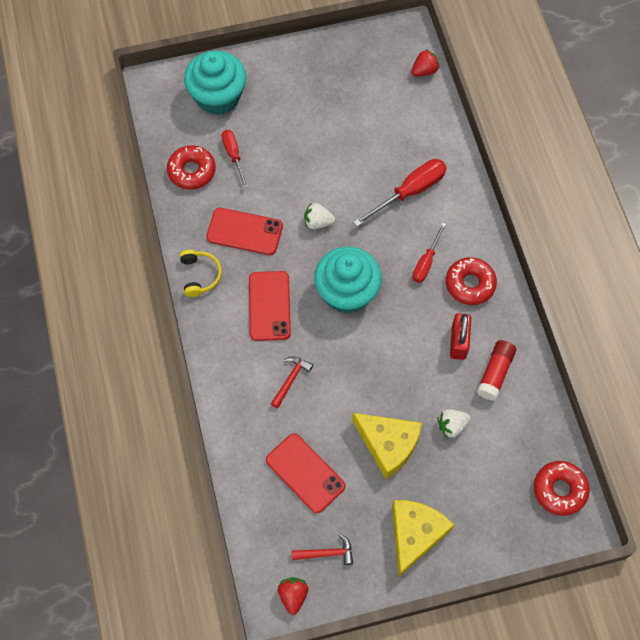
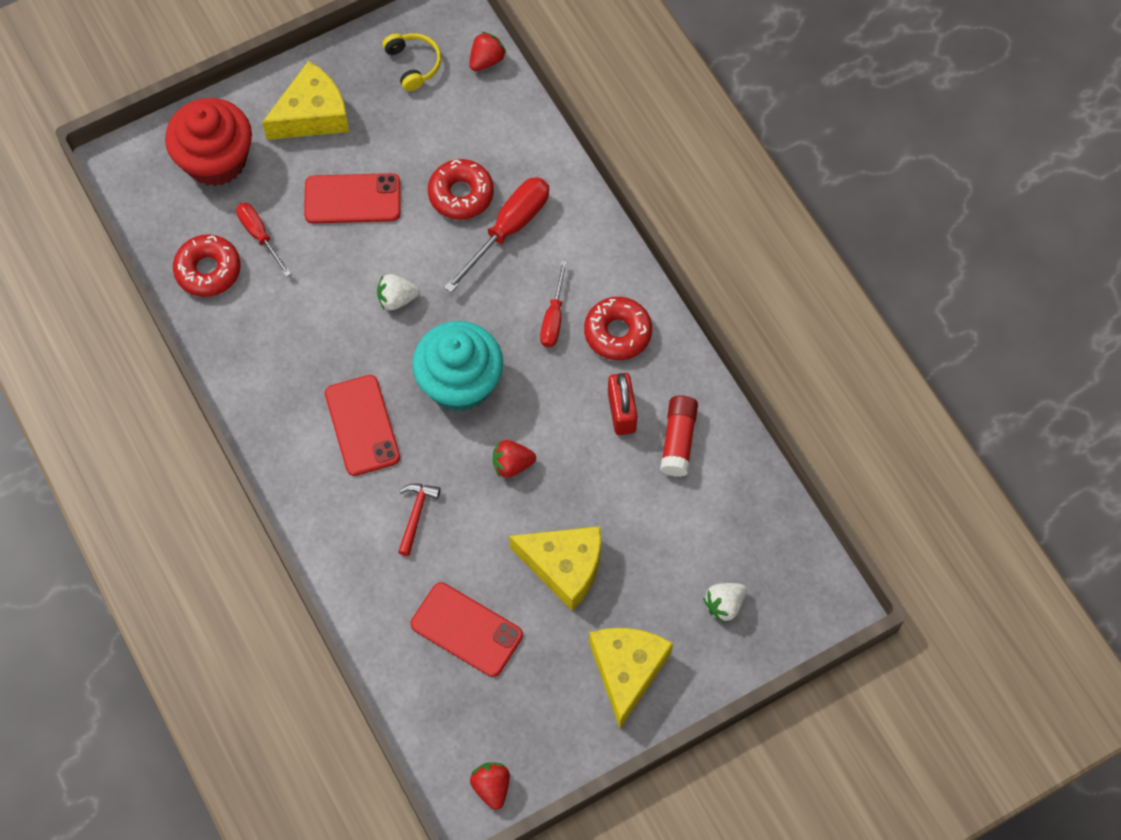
camera: 15 degrees left, 0 degrees up
yellow headphones [180,250,222,297] -> yellow headphones moved to [383,33,441,91]
turquoise cupcake [184,51,246,115] -> red cupcake [165,98,252,186]
red phone [206,208,283,255] -> red phone moved to [304,173,401,224]
red hammer [292,534,353,565] -> none
white strawberry [437,409,471,438] -> white strawberry moved to [703,583,747,623]
red donut [534,461,590,516] -> red donut moved to [428,159,494,220]
none -> yellow cheese [262,61,349,140]
none -> red strawberry [493,440,536,478]

